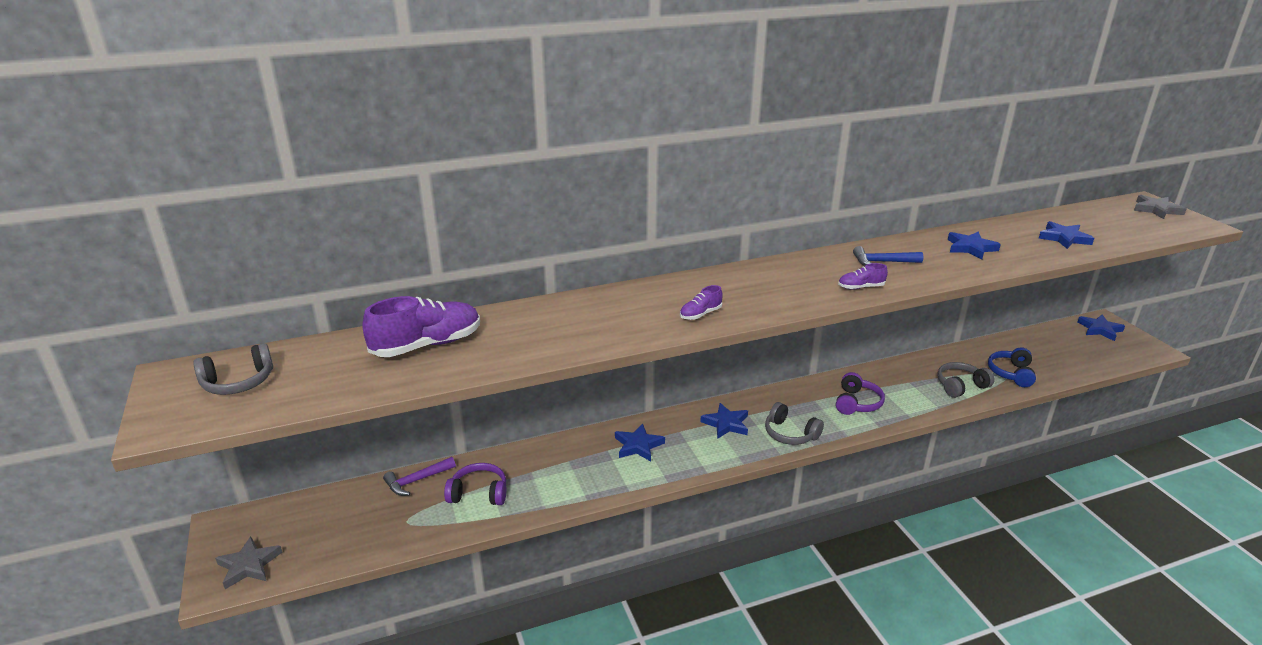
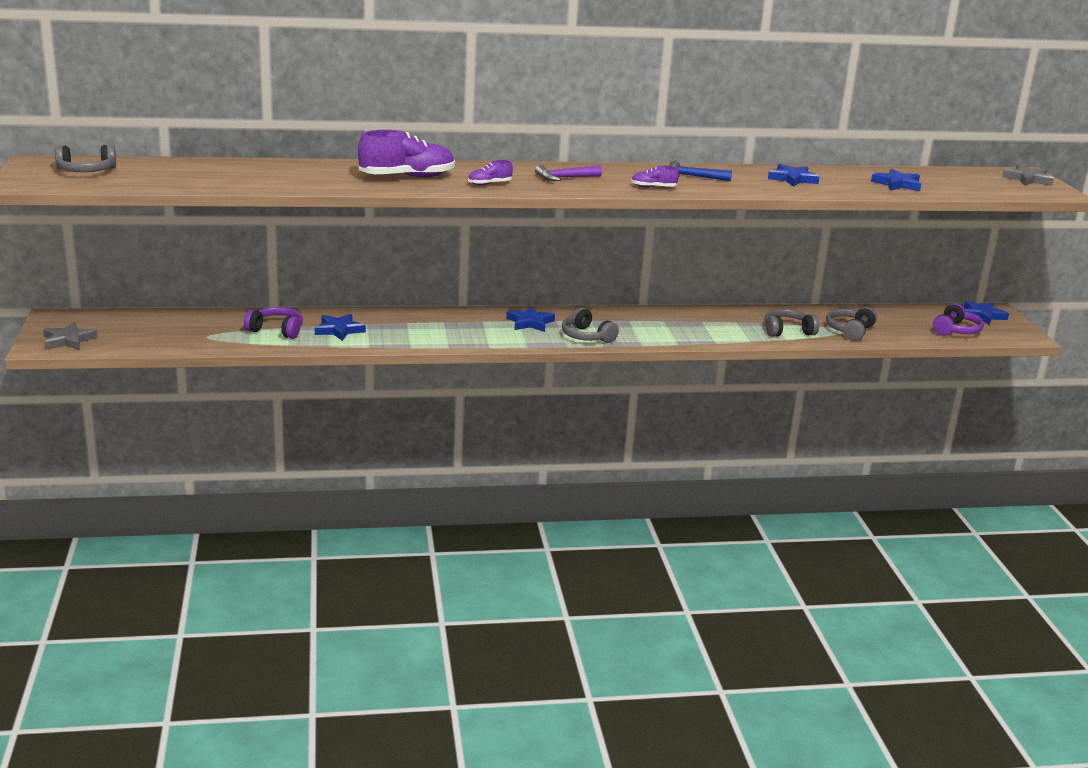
camera: 10 degrees right, 5 degrees down
purple shoe [362,296,480,357] -> purple shoe moved to [358,130,455,178]
purple hammer [383,457,456,496] -> purple hammer moved to [535,165,602,181]
blue star [615,423,665,461] -> blue star moved to [315,314,366,341]
purple headphones [836,372,885,415] -> purple headphones moved to [933,303,984,336]
blue headphones [988,347,1036,387] -> grey headphones [826,307,877,341]

